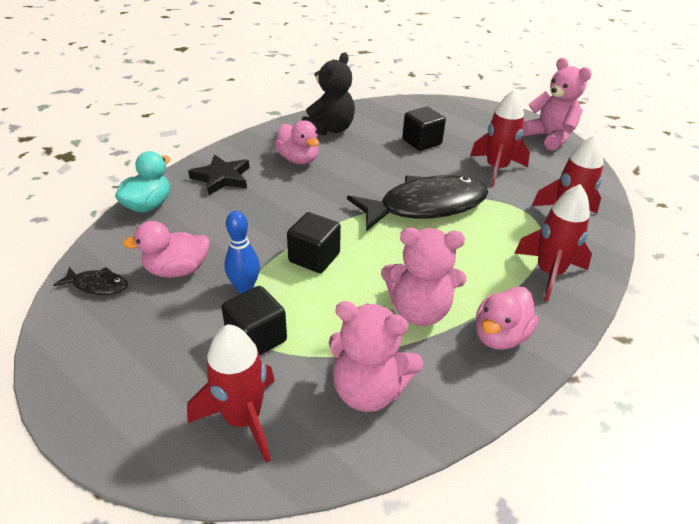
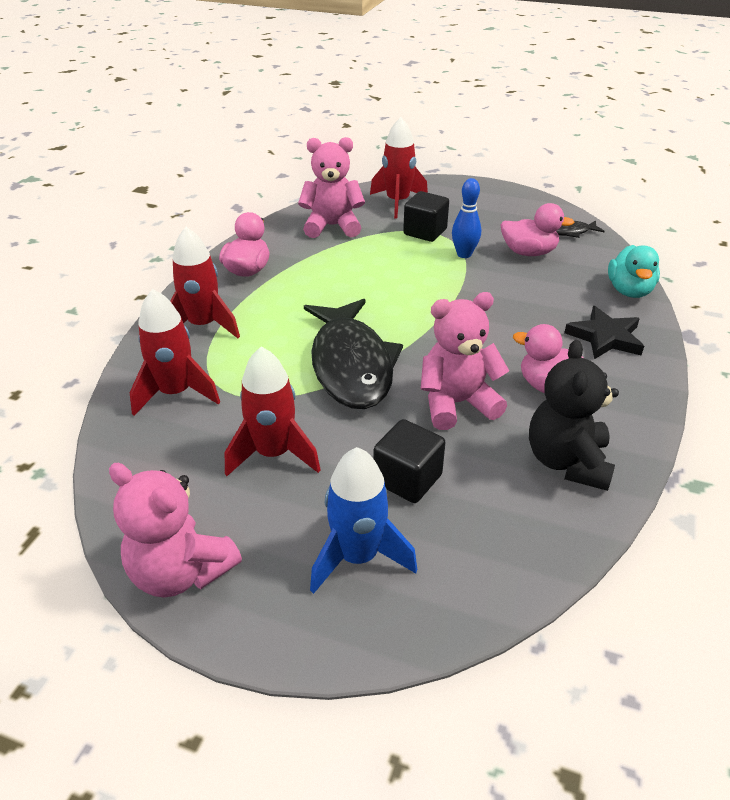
camera: 160 degrees right, 0 degrees up
pink duck [122,221,210,278] -> pink duck turned 45 degrees clockwise [500,203,574,256]
black cube [287,212,341,273] -> none
black fish [347,175,488,231] -> black fish turned 60 degrees counterclockwise [304,299,403,409]
pink teddy bear [381,228,466,326] -> pink teddy bear moved to [421,292,509,430]
none -> blue rocket [310,447,417,594]

